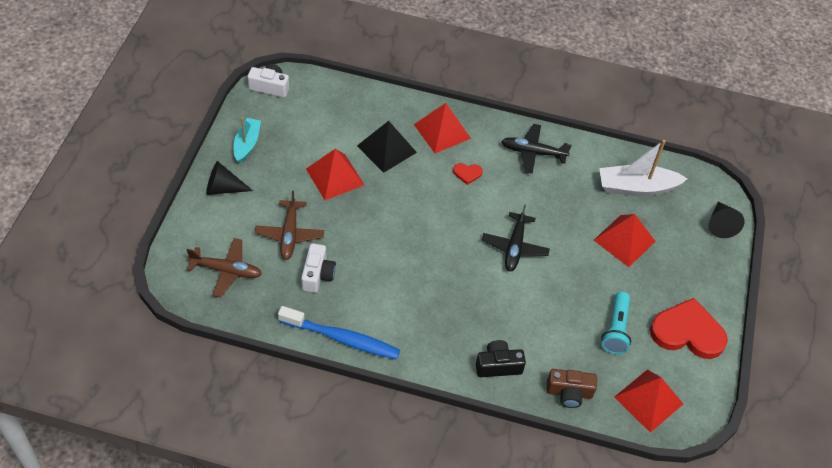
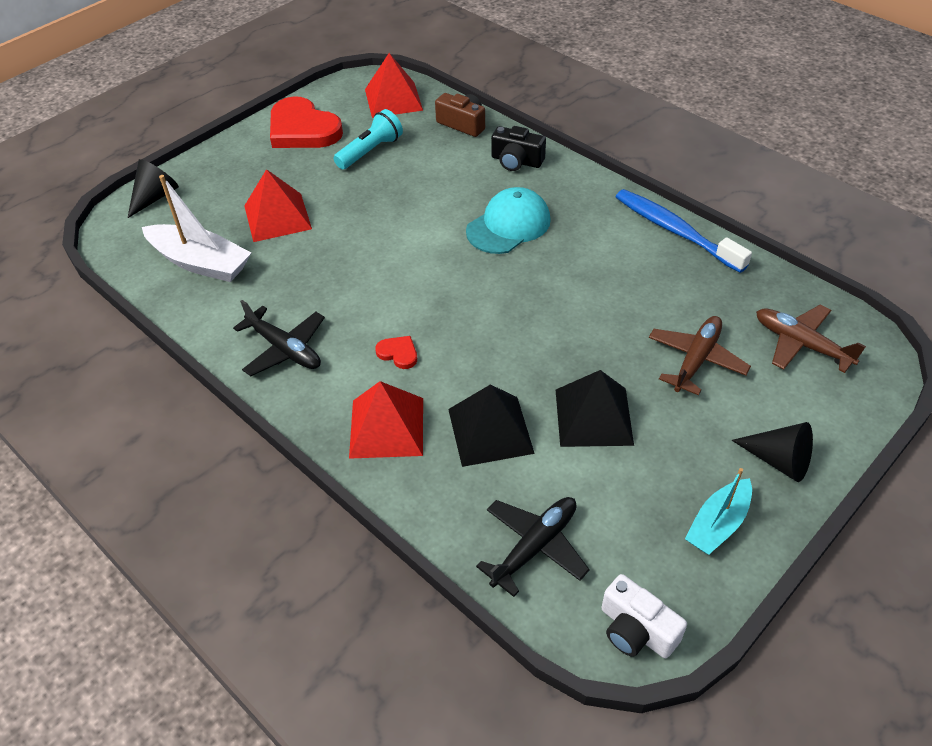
camera: 145 degrees left, 5 degrees down
white camera [301,243,336,293] -> none
red pyramid [306,149,364,200] -> black pyramid [556,370,634,447]
black plane [482,204,550,272] -> black plane moved to [476,497,590,597]
none -> turquoise cap [466,187,551,254]

